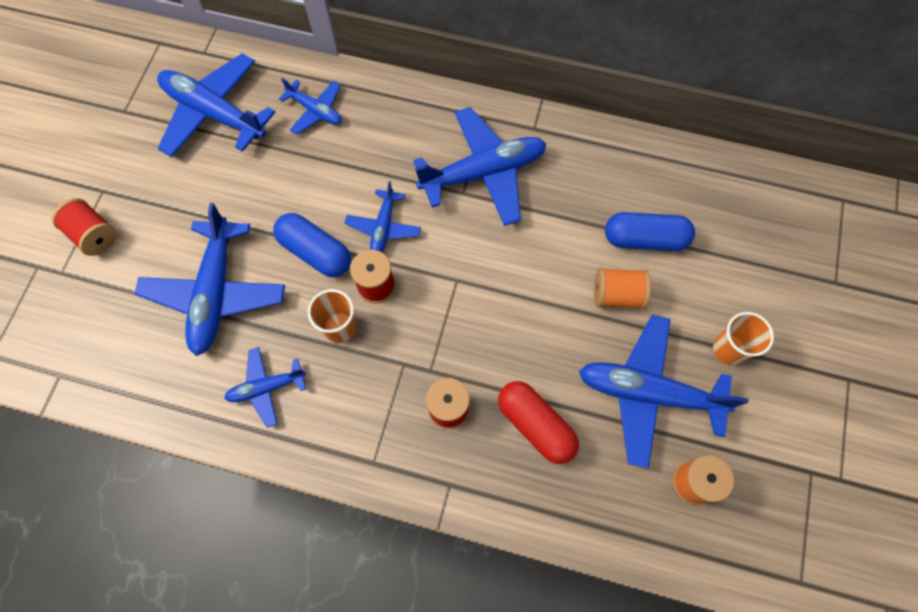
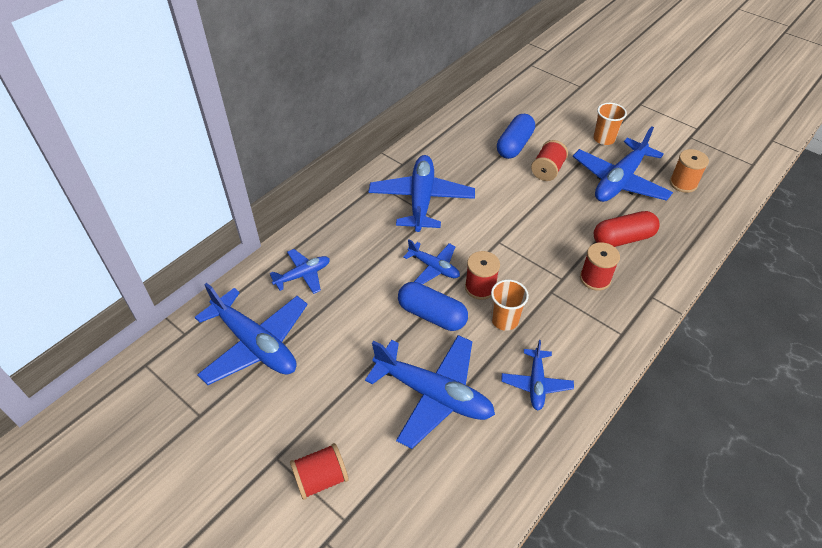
camera: 65 degrees left, 20 degrees down
blue plane [157,53,276,157] -> blue plane turned 105 degrees counterclockwise [195,283,308,385]
blue capsule [273,213,351,277] -> blue capsule turned 60 degrees clockwise [398,282,468,331]
orange spool [594,268,651,309] -> red spool [531,140,568,181]

